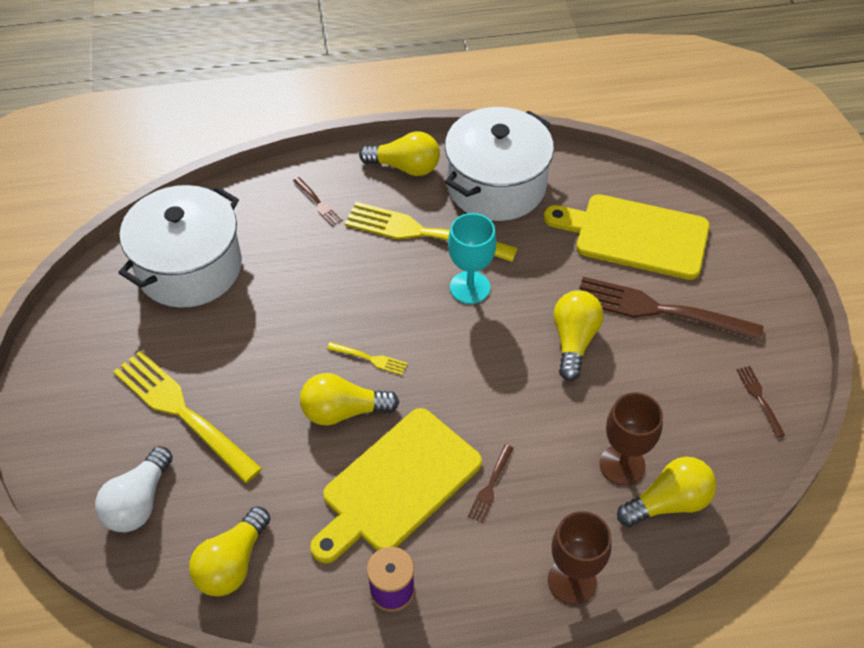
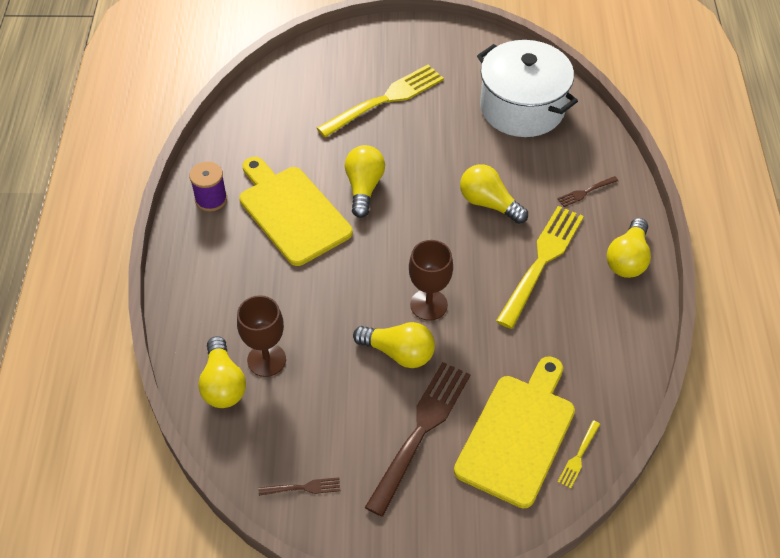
camera: 100 degrees right, 0 degrees up
white light bulb [95,446,173,532] -> none
yellow light bulb [189,506,270,596] -> yellow light bulb moved to [460,164,528,224]
yellow fork [327,342,408,375] -> yellow fork moved to [558,420,600,489]
white pot [445,107,554,221] -> none
turquoise goblet [448,213,497,304] -> none
brown fork [468,445,513,523] -> none
brown goblet [548,511,612,605] -> brown goblet moved to [409,240,453,321]

